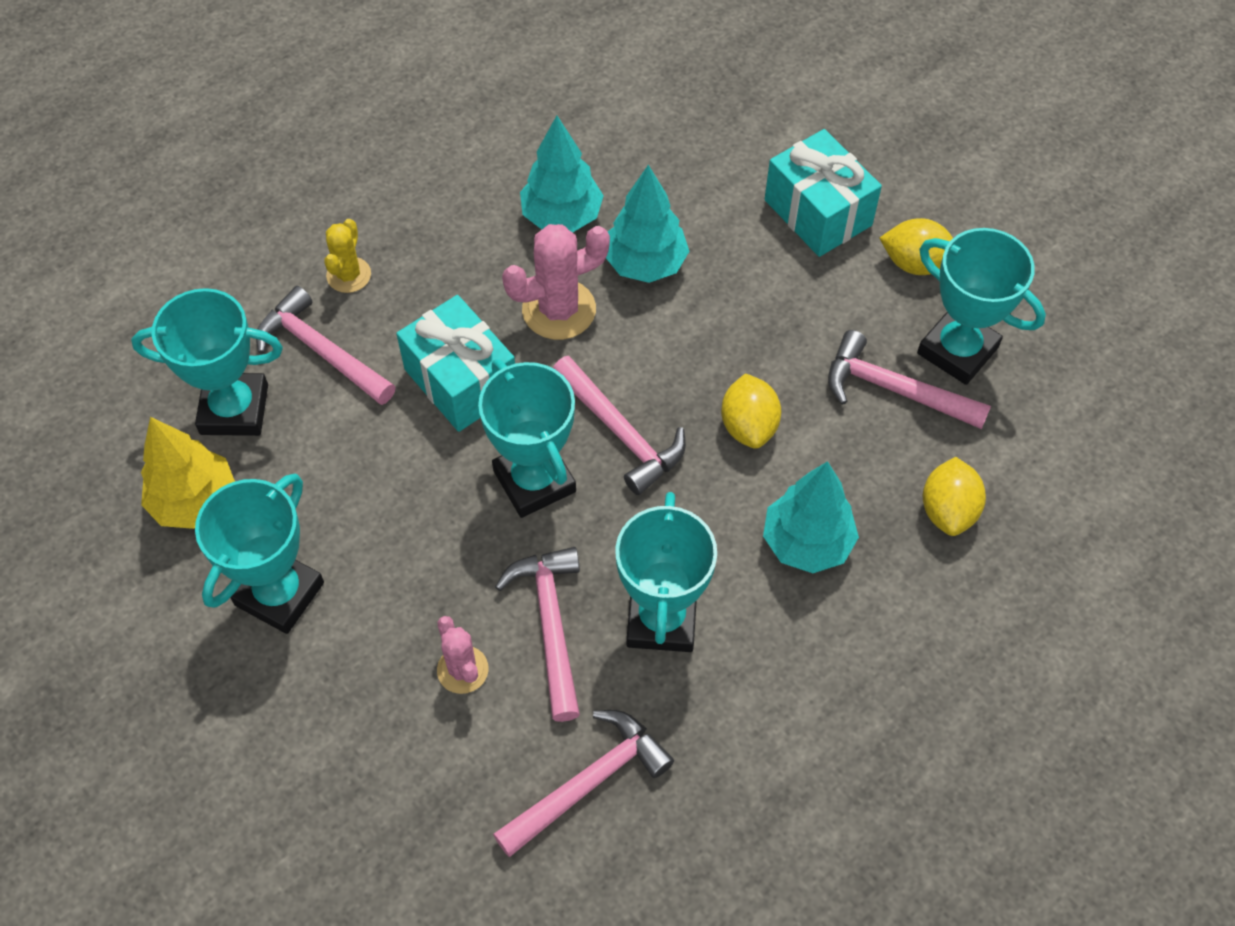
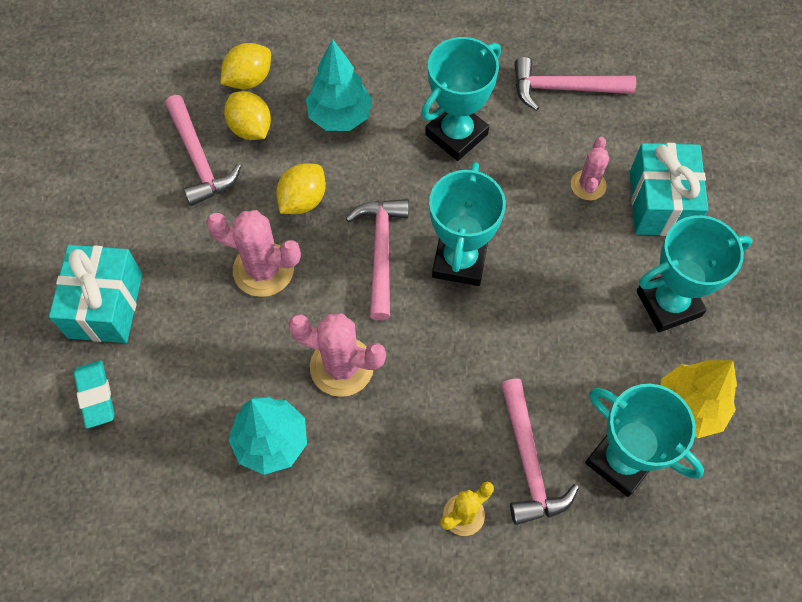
camera: 140 degrees left, 5 degrees up
turquoise gift [396,295,515,432] -> turquoise gift moved to [630,143,708,236]
pink hammer [495,547,580,722] -> none
turquoise tree [606,165,690,283] -> none
yellow lemon [879,218,953,275] -> yellow lemon moved to [224,91,271,140]
turquoise trophy [917,228,1046,385] -> none
none -> turquoise eraser [74,360,115,429]
none -> pink cactus [206,210,301,297]

